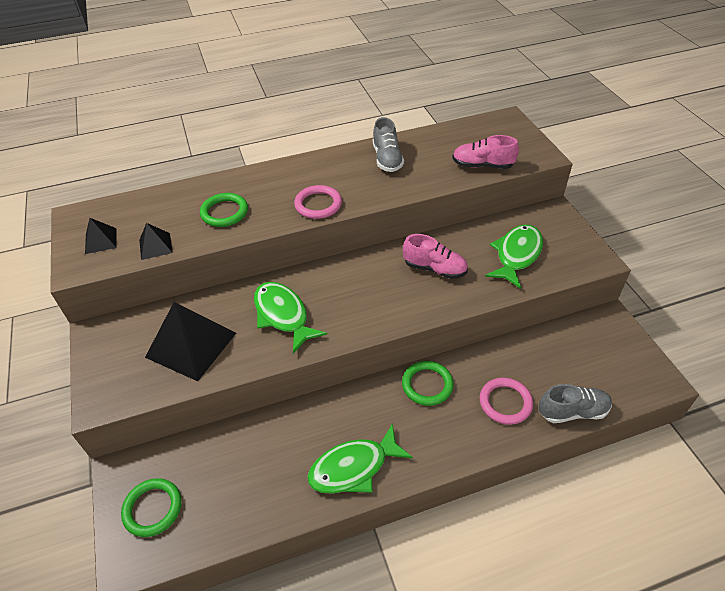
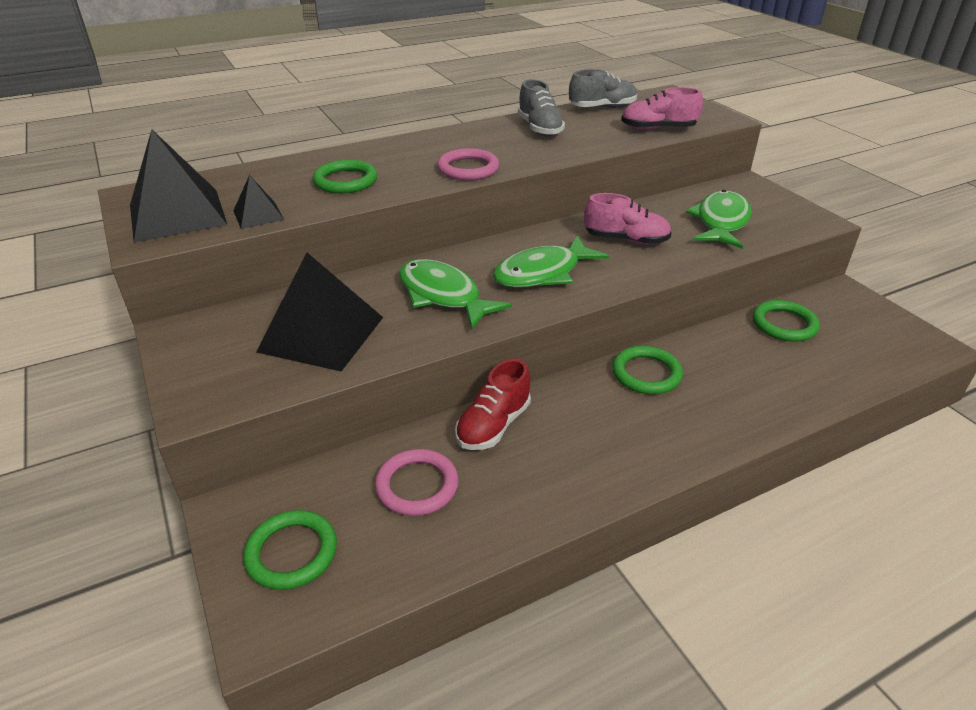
camera: 10 degrees left, 10 degrees down
black pyramid [85,218,117,254] -> black pyramid [130,130,227,243], size x2.03
green fish [307,423,413,494] -> green fish moved to [493,236,609,288]
pink ring [480,378,533,425] -> pink ring moved to [375,449,459,516]
grey shoe [538,384,612,423] -> grey shoe moved to [569,69,637,108]
none -> red shoe [455,359,531,450]
none -> green ring [753,300,820,342]

